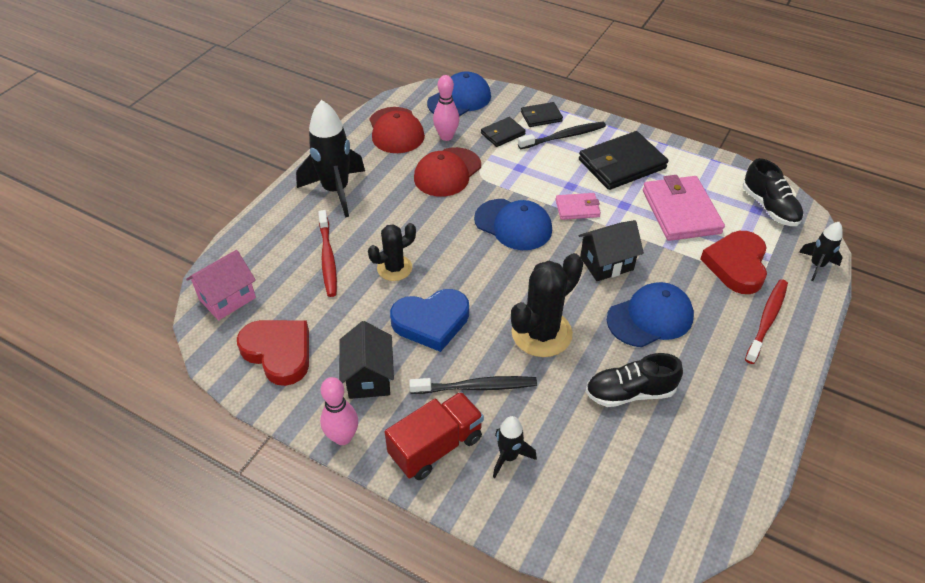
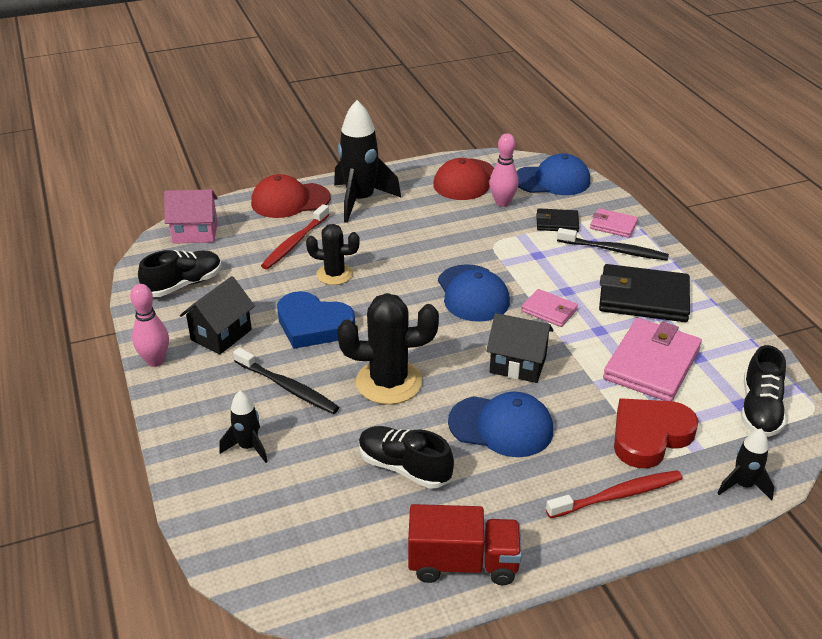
camera: 40 degrees right, 10 degrees down
red heart [237,320,309,386] -> black shoe [138,250,222,297]
red truck [385,392,484,480] -> red truck moved to [408,504,522,585]
red cap [414,147,481,197] -> red cap moved to [251,174,330,218]
black wallet [521,102,563,127] -> pink wallet [590,208,638,238]

